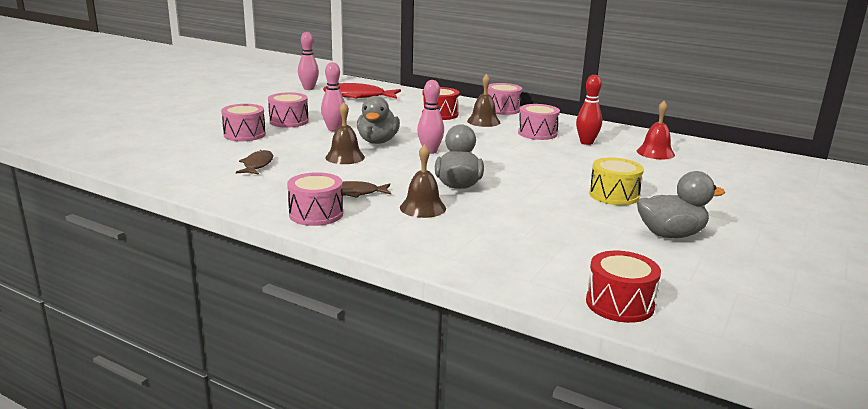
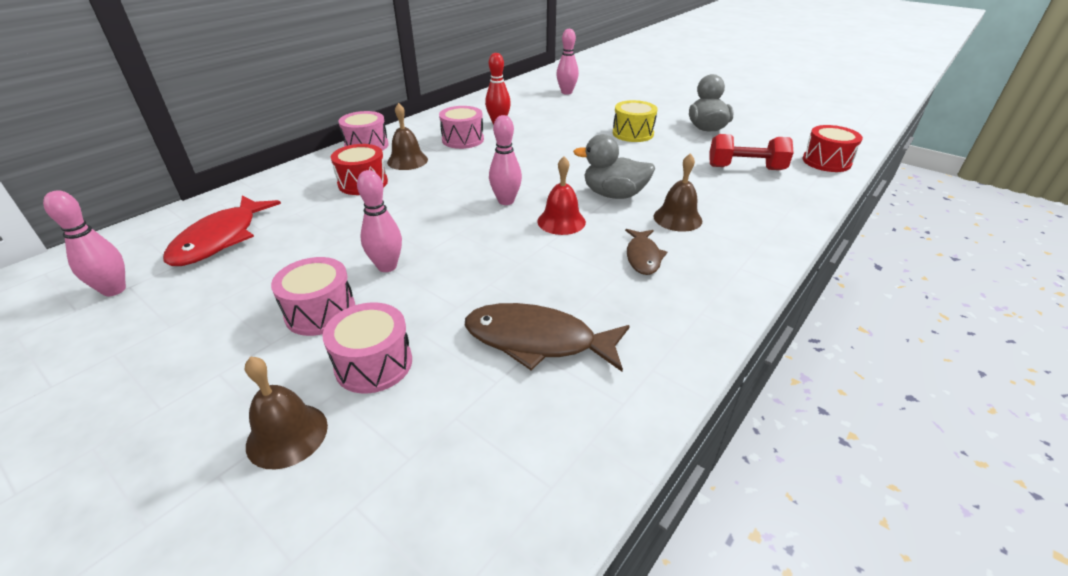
camera: 80 degrees left, 15 degrees up
brown fish [236,150,273,175] -> brown fish [465,303,630,372], size x1.70
pink drum [287,172,343,226] -> none
brown bell [325,102,365,164] -> brown bell moved to [245,356,328,470]
grey duck [357,96,400,144] -> none
red bell [637,101,675,159] -> red bell moved to [537,156,586,235]
none -> pink bowling pin [556,29,579,95]
none -> red dumbbell [710,134,794,170]

